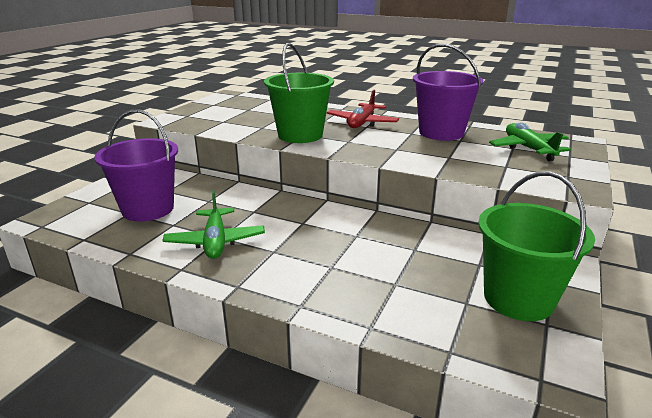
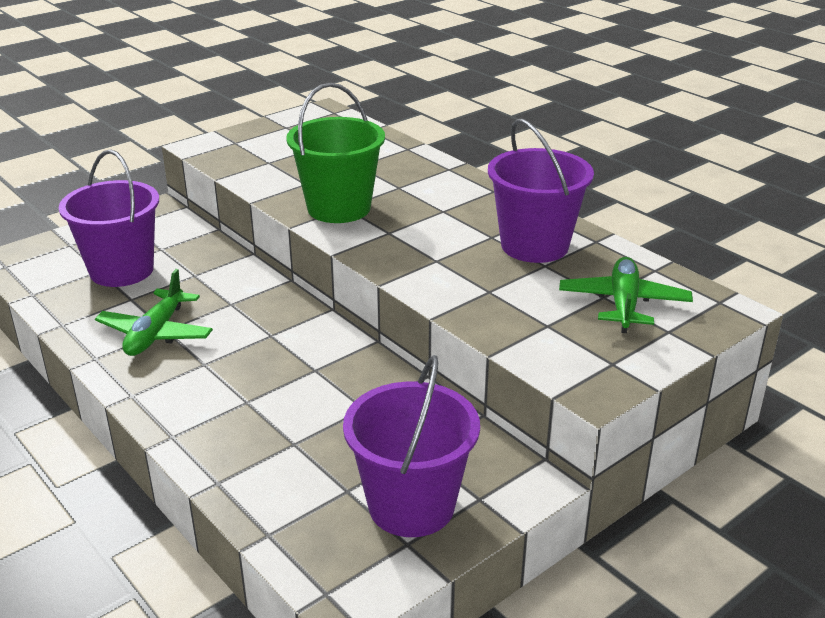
camera: 25 degrees right, 5 degrees up
red plane [327,90,399,128] -> none
green bucket [478,171,595,321] -> purple bucket [343,355,480,537]

